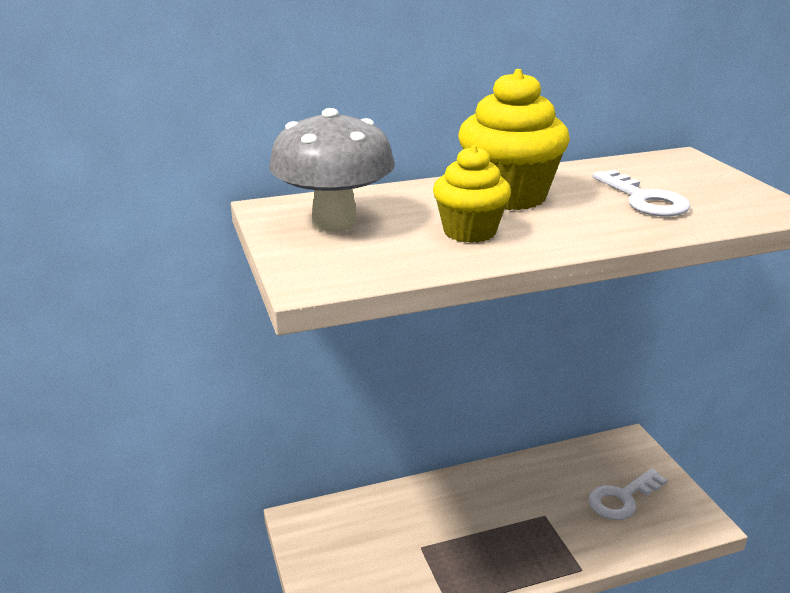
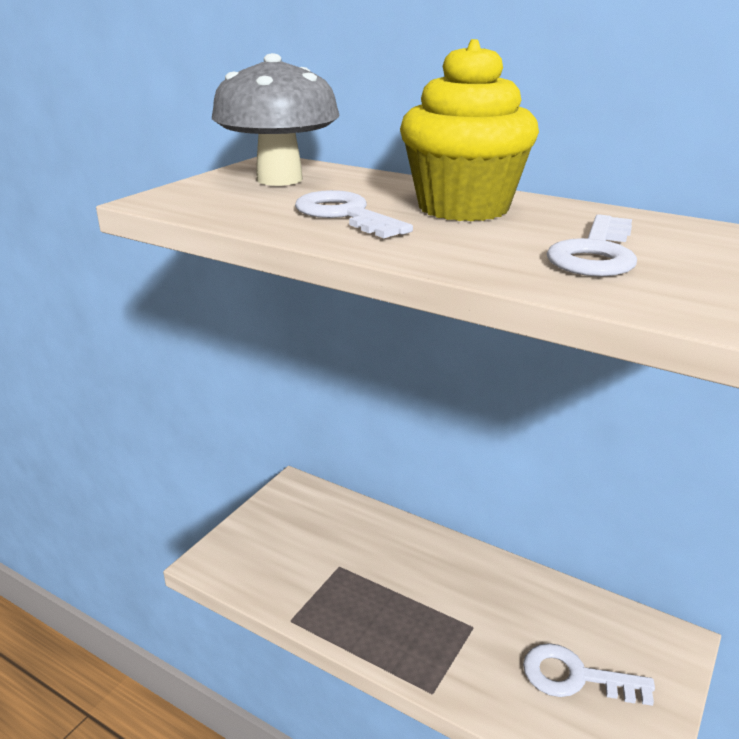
camera: 50 degrees right, 0 degrees up
yellow cupcake [433,145,511,243] -> white key [295,190,413,238]

